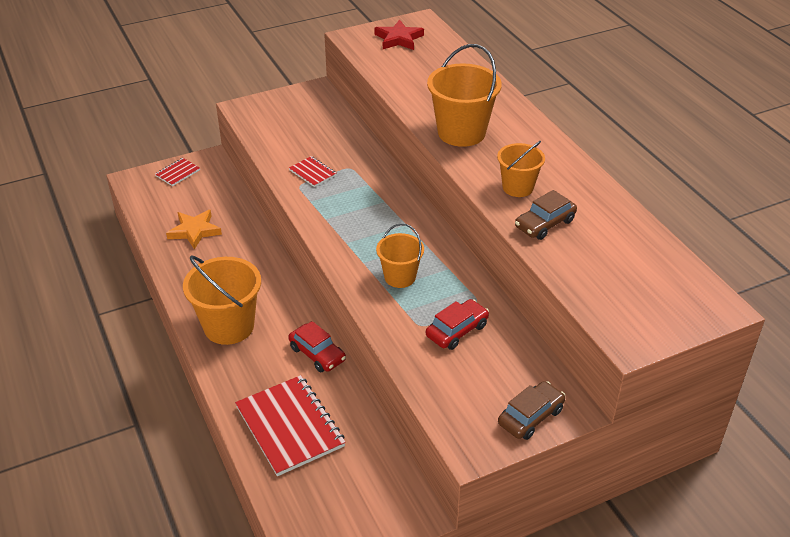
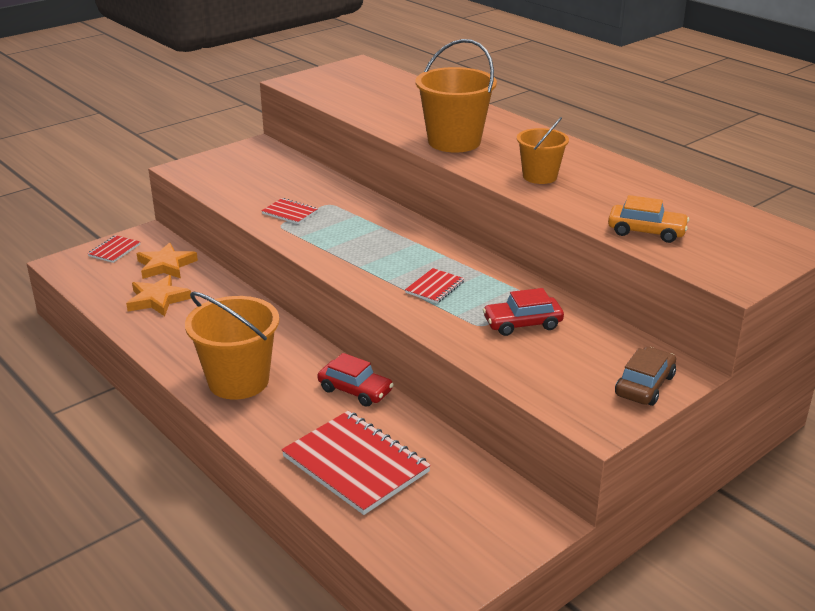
camera: 15 degrees left, 10 degrees down
red star [374,20,424,50] -> none
orange bucket [376,224,424,288] -> red notebook [405,268,465,303]
red car [426,299,489,350] -> red car turned 135 degrees counterclockwise [483,288,564,336]
brown car [515,190,577,240] -> none
none -> orange star [137,242,198,279]
none -> orange car [608,195,689,243]

